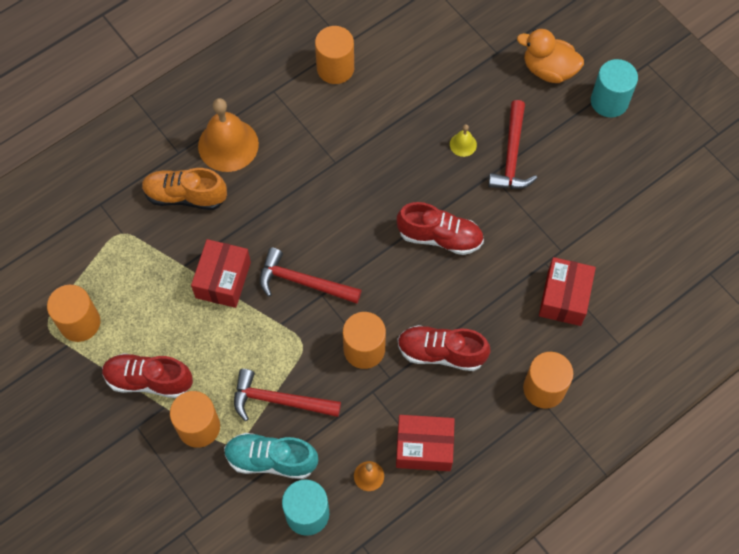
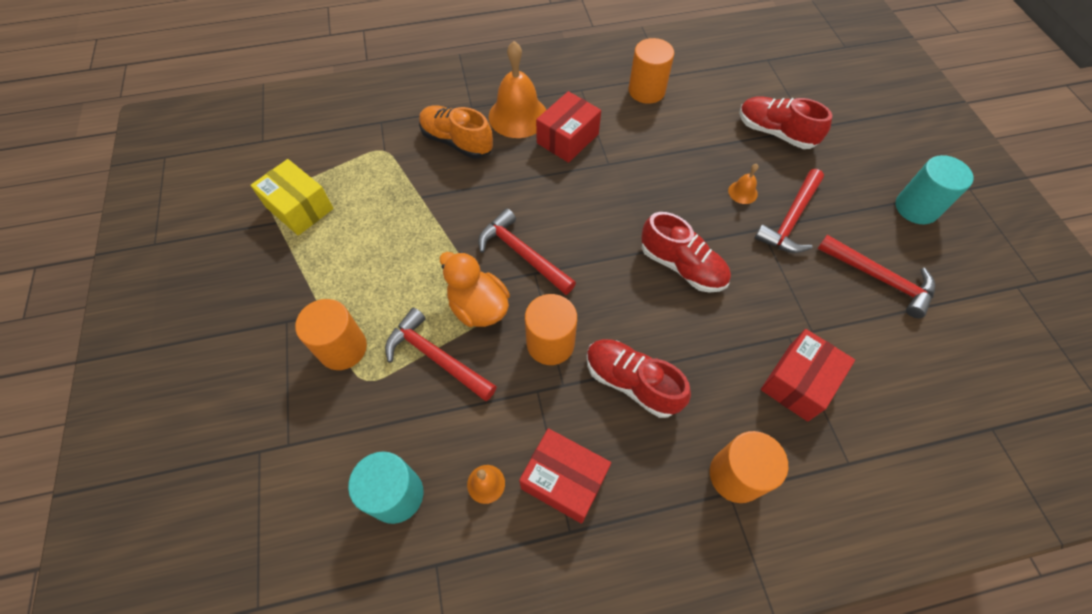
camera: 25 degrees right, 5 degrees down
orange cylinder [47,285,100,342] -> yellow box [250,159,334,236]
red shoe [102,353,193,398] -> red shoe moved to [739,96,832,149]
red box [191,239,251,308] -> red box moved to [536,91,601,163]
turquoise shoe [224,433,318,479] -> none
yellow bell [450,124,477,157] -> orange bell [728,164,759,204]
orange duck [517,29,584,83] -> orange duck moved to [440,252,510,327]
none -> red hammer [818,235,935,318]

